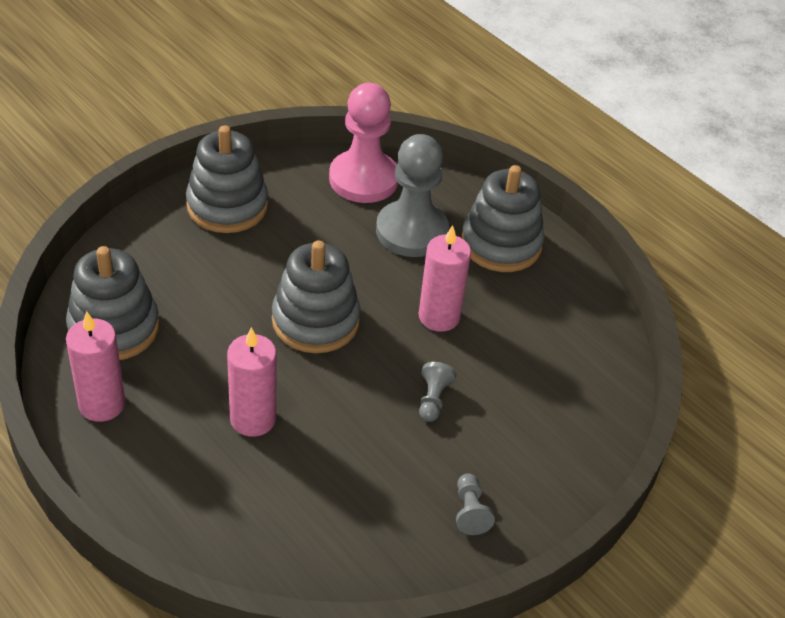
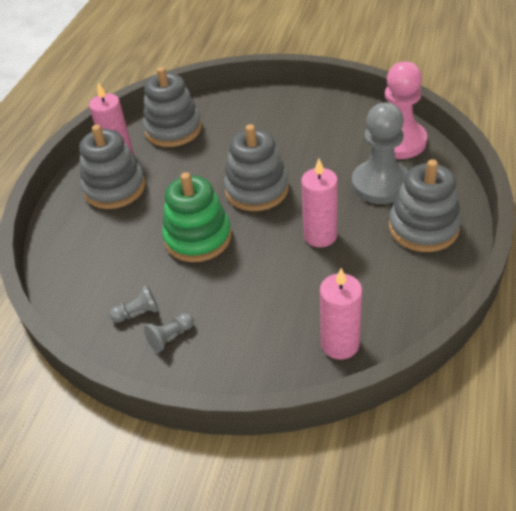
camera: 65 degrees right, 0 degrees up
grey stacking toy [186,125,268,233] -> grey stacking toy moved to [79,125,145,209]
pink candle [227,327,276,437] -> pink candle moved to [320,268,362,360]
grey pawn [419,362,457,422] -> grey pawn moved to [110,285,159,323]
none -> green stacking toy [162,172,232,262]

